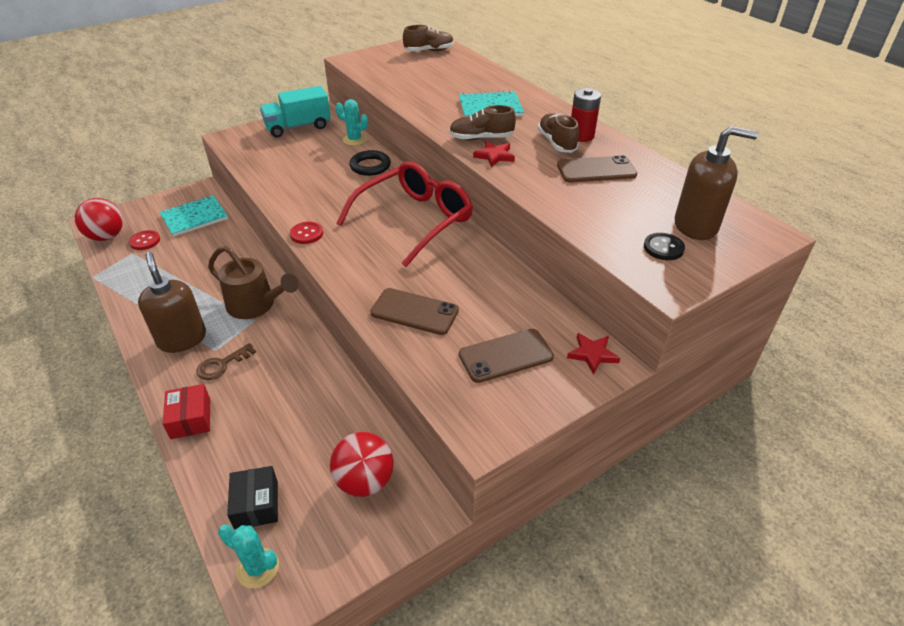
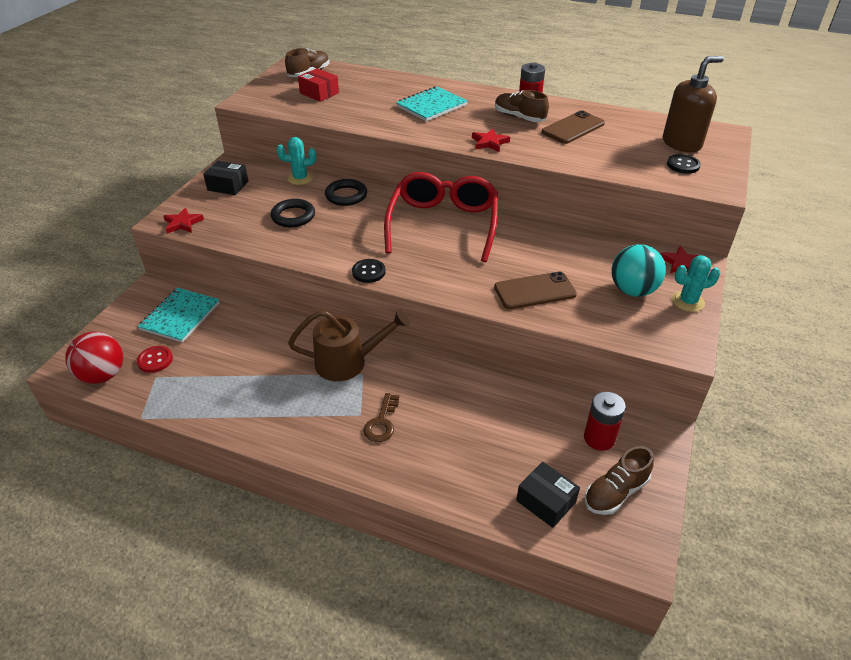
camera: 35 degrees left, 0 degrees up
brown soap dispenser [138,252,206,353] -> none
red box [163,384,210,439] -> red box moved to [298,68,339,102]
turquoise cactus [218,524,279,588] -> turquoise cactus moved to [672,255,721,312]
turquoise truck [260,86,331,137] -> black box [203,161,249,195]
red button [290,222,323,244] -> black button [352,259,386,283]
red ball [330,432,394,497] -> red battery [584,392,626,451]
brown shoe [449,105,516,140] -> brown shoe moved to [585,446,654,515]
brown phone [459,329,554,383] -> turquoise ball [611,244,666,297]
none -> red star [164,208,204,233]
none -> black ring [271,199,315,227]

